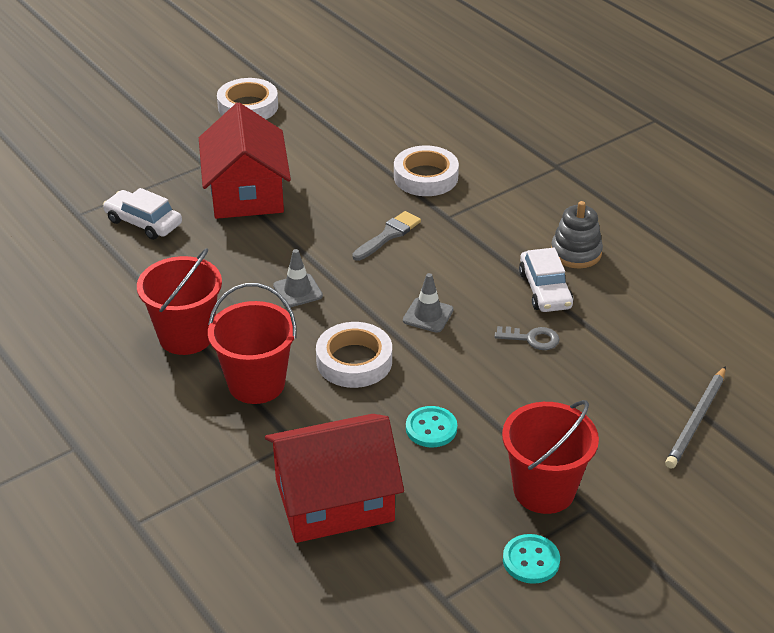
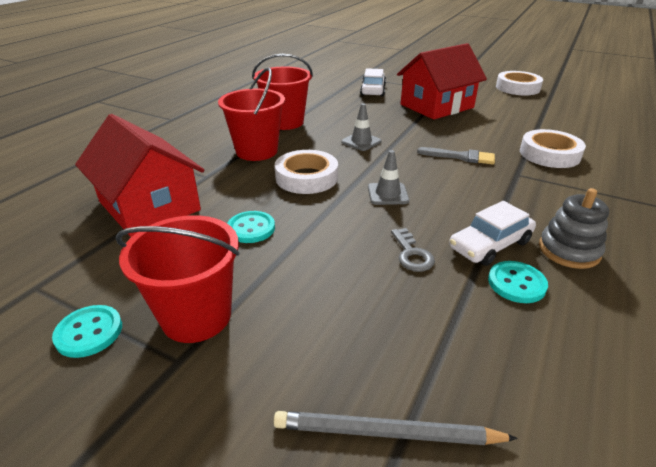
camera: 65 degrees right, 5 degrees down
none -> turquoise button [488,261,548,303]

